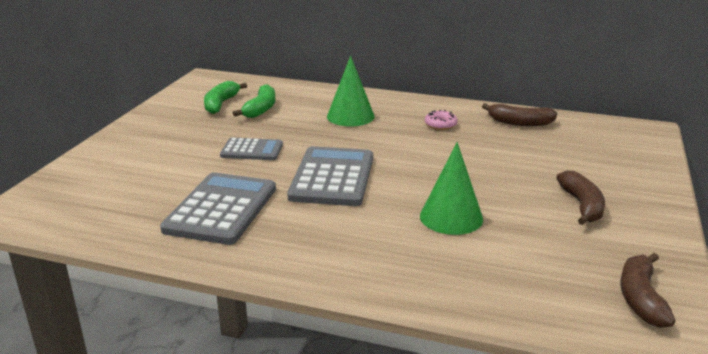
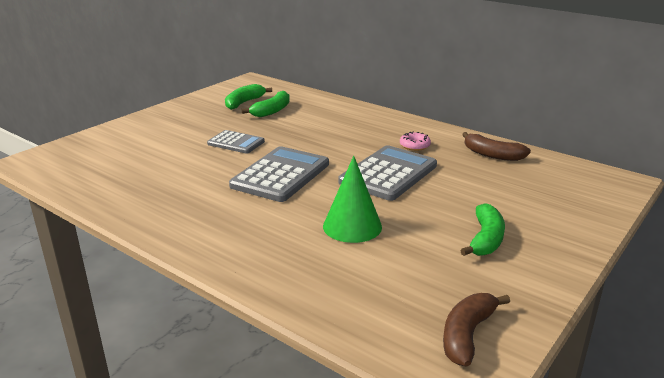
camera: 20 degrees right, 0 degrees up
grey calculator [160,172,276,245] -> grey calculator moved to [338,145,437,201]
green cone [327,56,375,126] -> none
brown banana [556,171,605,225] -> green banana [460,203,505,256]

